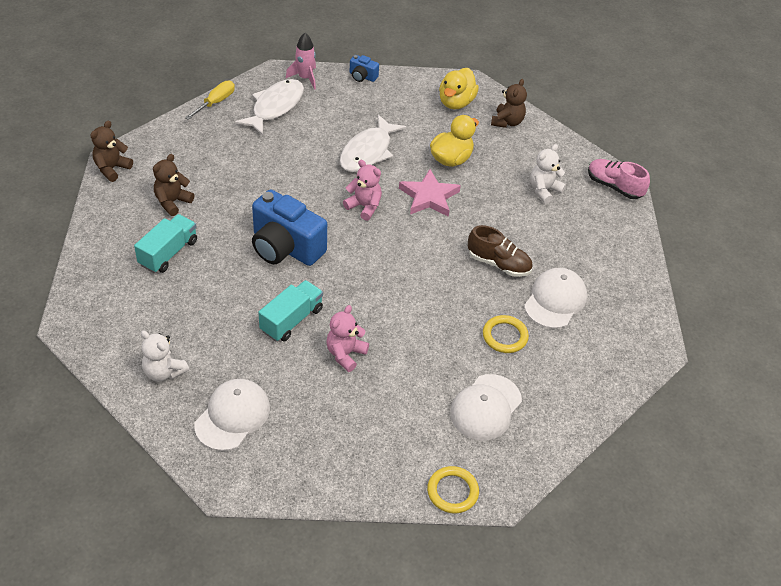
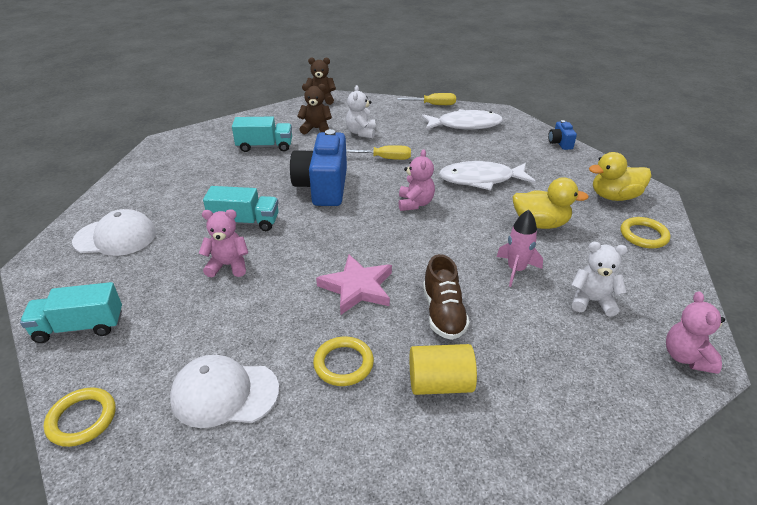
camera: 60 degrees right, 10 degrees down
white teddy bear [141,331,189,381] -> white teddy bear moved to [346,85,376,138]
pink rocket [286,33,316,90] -> pink rocket moved to [497,210,543,287]
pink star [399,169,461,217] -> pink star moved to [316,254,392,315]
brown teddy bear [491,79,527,128] -> yellow ring [621,217,670,248]
white cap [524,268,587,329] -> yellow cylinder [410,344,477,395]
pink shoe [588,159,650,199] -> pink teddy bear [666,291,725,374]
none -> turquoise truck [20,282,122,343]
none -> yellow screwdriver [346,145,411,160]

